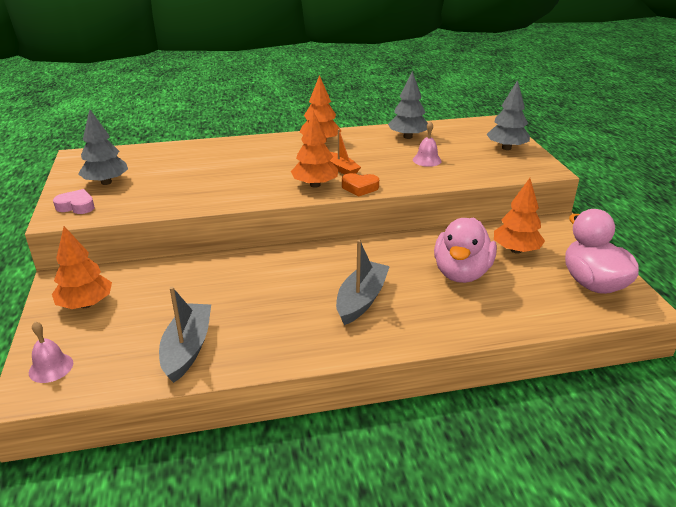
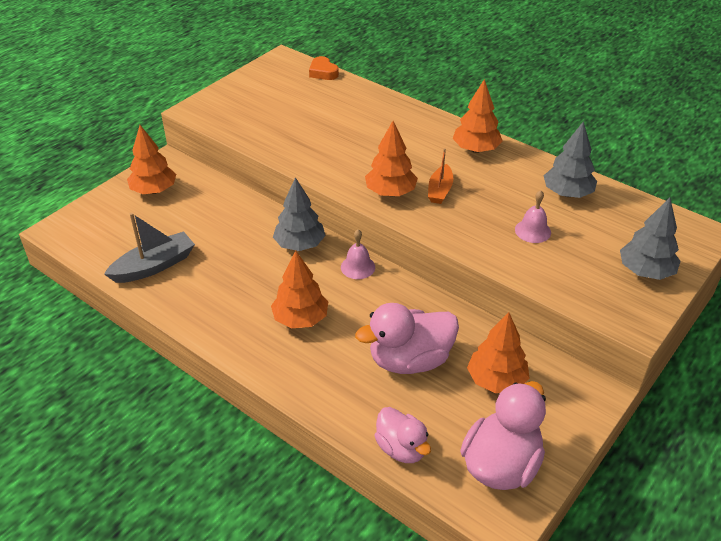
camera: 50 degrees right, 10 degrees up
pink bell [29,321,73,383] -> pink bell moved to [341,229,375,279]
pink heart [53,189,95,214] -> none
grey tree [78,109,128,185] -> grey tree moved to [273,177,326,251]
grey boat [336,240,390,325] -> orange tree [271,251,328,328]
orange heart [342,173,379,197] -> orange heart moved to [309,56,339,80]
none -> pink duck [375,407,431,463]

